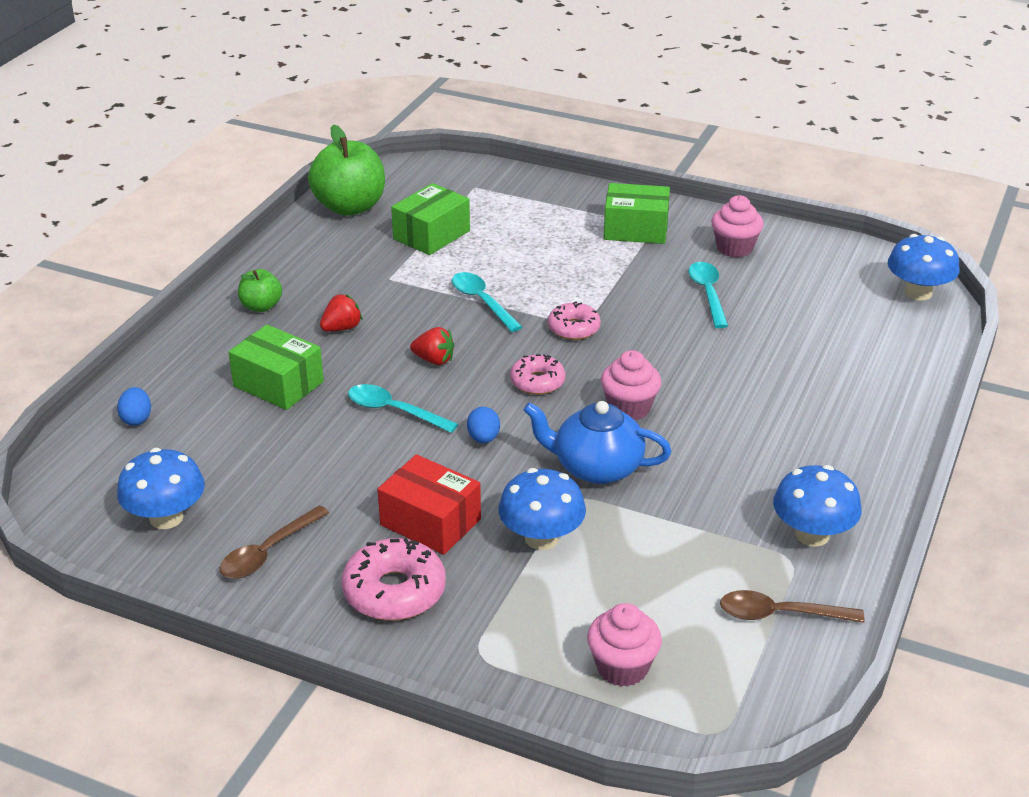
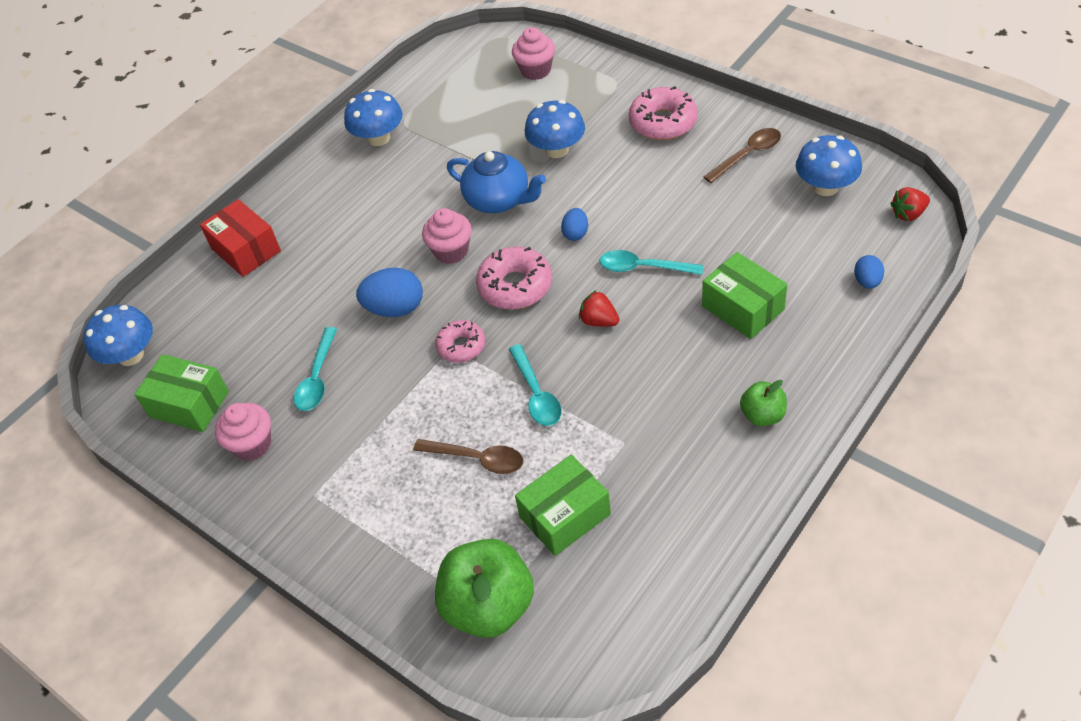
camera: 160 degrees left, 15 degrees up
green apple [308,125,385,216] -> green apple moved to [435,539,534,638]
red strawberry [320,294,362,331] -> red strawberry moved to [890,187,930,221]
turquoise spoon [348,384,458,433] -> turquoise spoon turned 150 degrees clockwise [600,250,703,275]
red box [378,454,481,555] -> red box moved to [200,199,281,277]
pink donut [510,354,565,395] -> pink donut [476,246,552,310], size x1.57
green box [604,183,670,244] -> green box moved to [134,354,229,432]
brown spoon [720,590,864,623] -> brown spoon moved to [413,439,523,474]
none -> blue egg [356,268,423,317]

